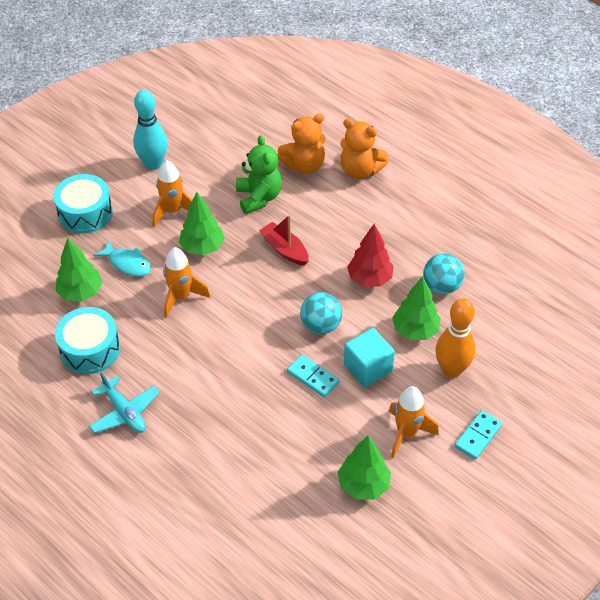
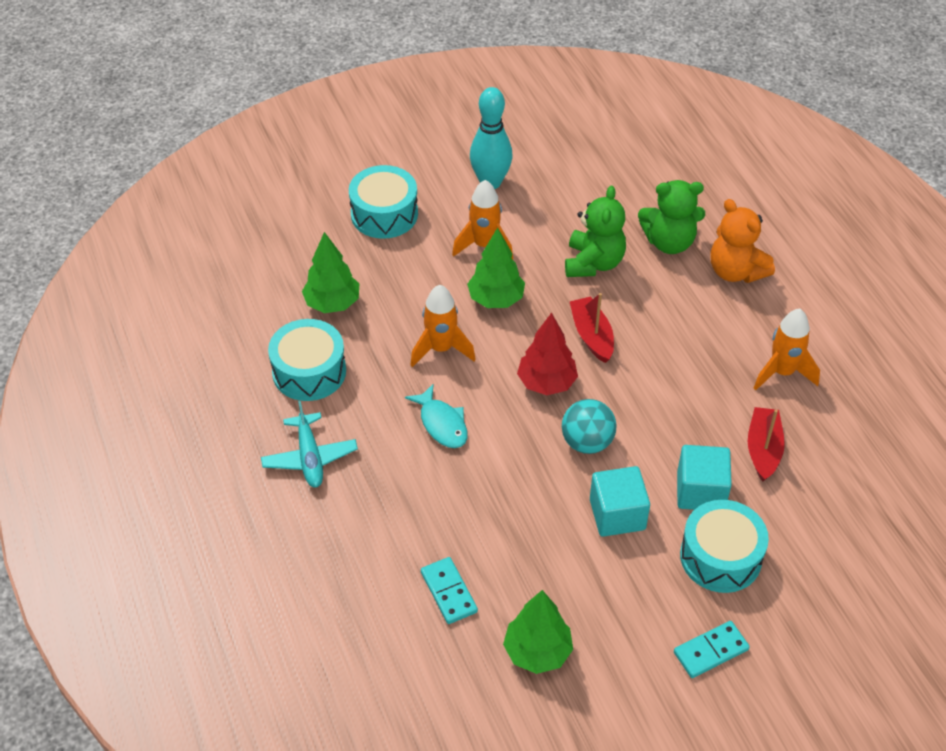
camera: 25 degrees right, 0 degrees up
turquoise fish [93,240,151,277] -> turquoise fish moved to [405,384,468,448]
orange teddy bear [277,114,326,174] -> green teddy bear [638,180,705,254]
turquoise domino [287,354,340,397] -> turquoise domino moved to [421,557,478,624]
red tree [347,224,394,287] -> red tree moved to [517,313,578,395]
orange rocket [389,386,439,459] -> orange rocket moved to [754,309,820,390]
green tree [392,276,441,340] -> turquoise cube [677,445,732,510]
turquoise ball [423,253,464,294] -> red boat [748,407,785,482]
orange bowling pin [435,298,475,378] -> turquoise drum [680,500,769,593]

